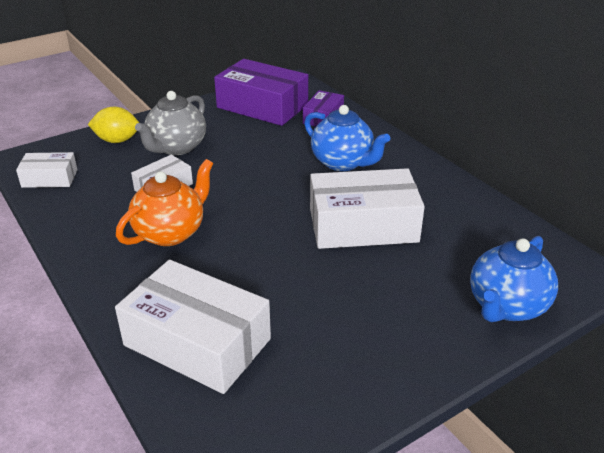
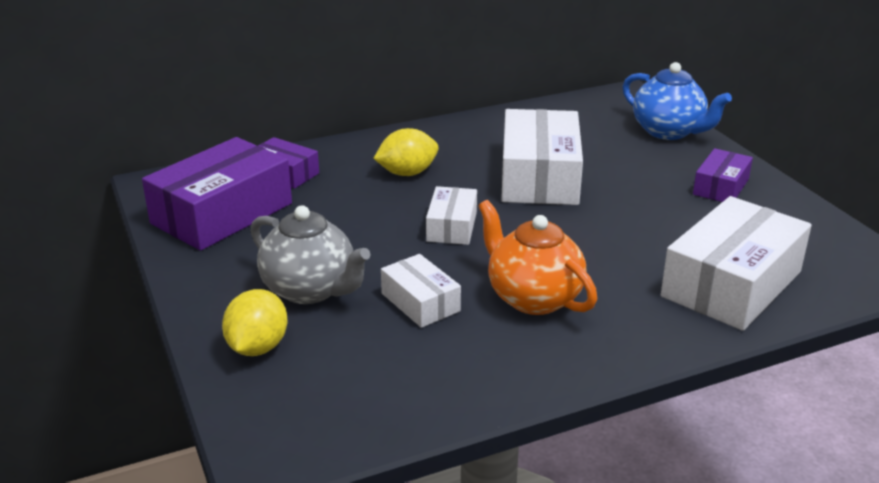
camera: 80 degrees left, 5 degrees down
white box [16,152,78,188] -> white box moved to [426,186,477,245]
blue teapot [304,105,390,171] -> yellow lemon [373,128,439,176]
none -> purple box [693,148,753,202]

